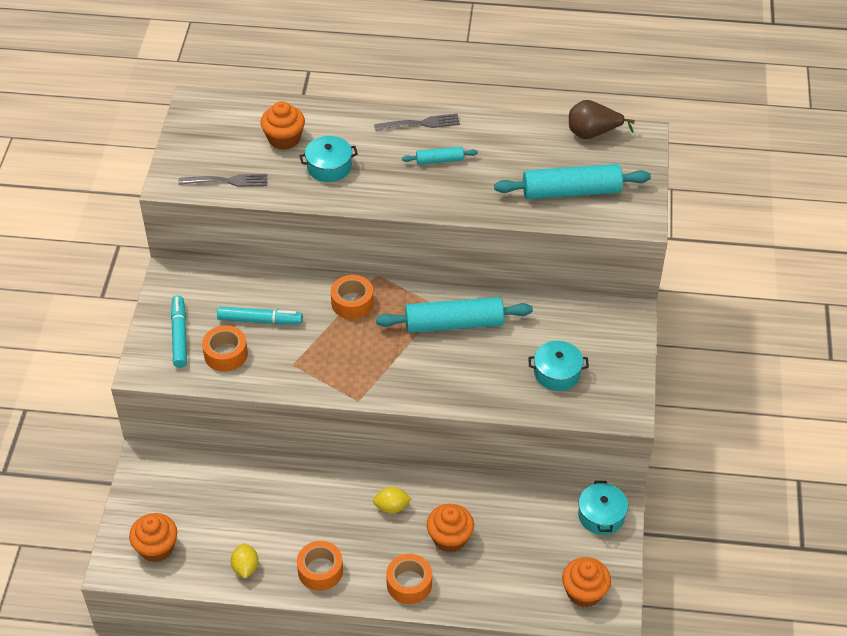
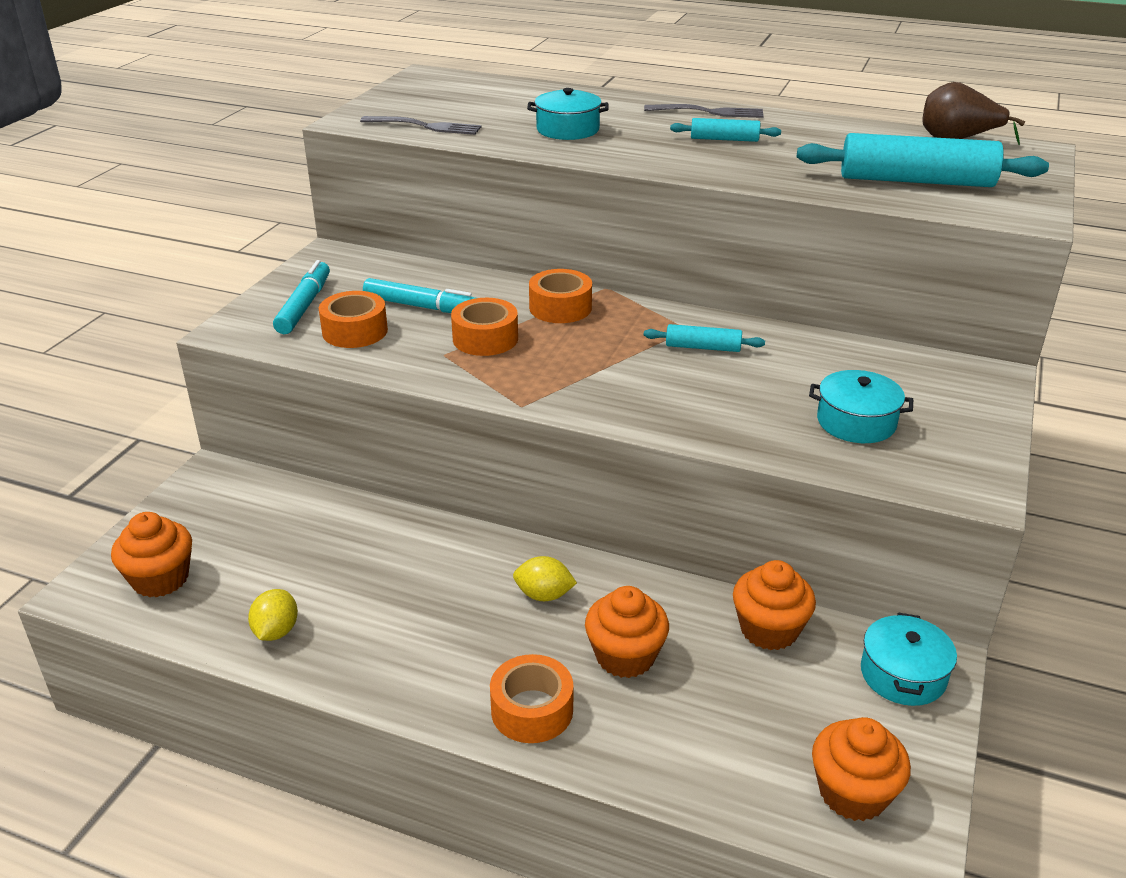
camera: 15 degrees right, 15 degrees down
orange cupcake [261,101,305,150] -> orange cupcake moved to [733,560,816,650]
orange tape [297,541,343,591] -> orange tape moved to [451,298,518,356]
turquoise rolling pin [376,297,533,333] -> turquoise rolling pin [644,324,765,352], size x0.50

